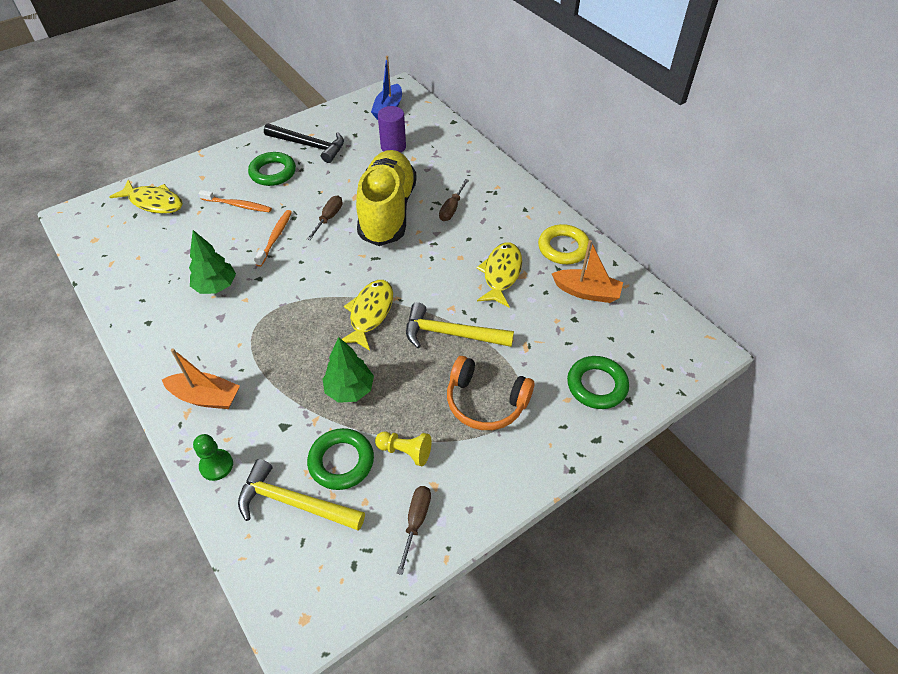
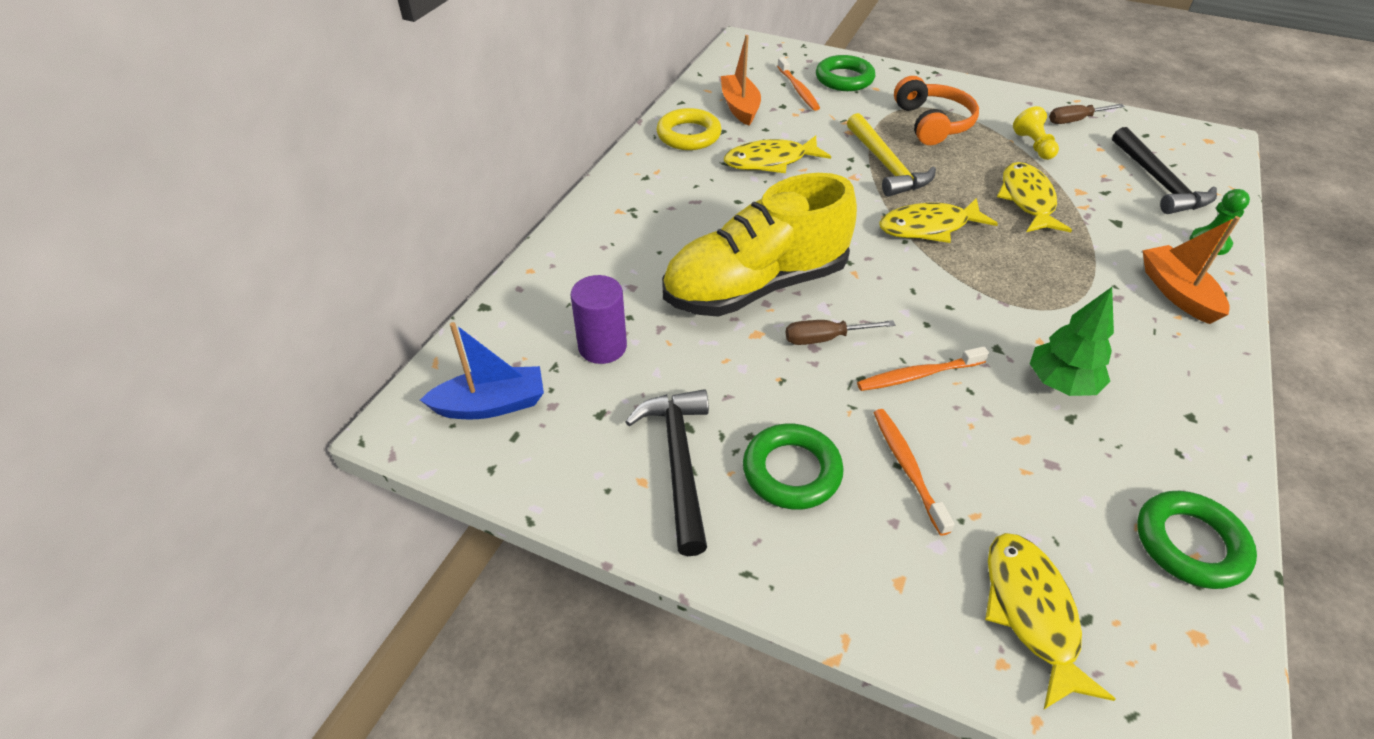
camera: 120 degrees left, 5 degrees down
yellow hammer [238,459,365,531] -> black hammer [1112,127,1217,214]
green ring [307,428,374,490] -> green ring moved to [1137,491,1257,589]
green tree [322,337,374,403] -> yellow fish [997,162,1072,232]
brown screwdriver [439,179,469,221] -> none
none -> orange toothbrush [777,57,820,111]

